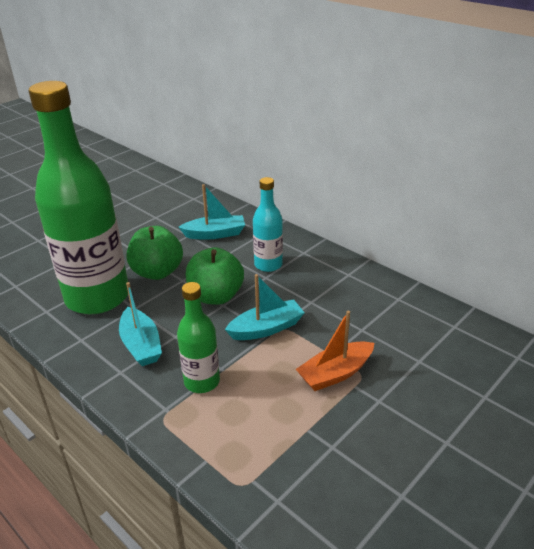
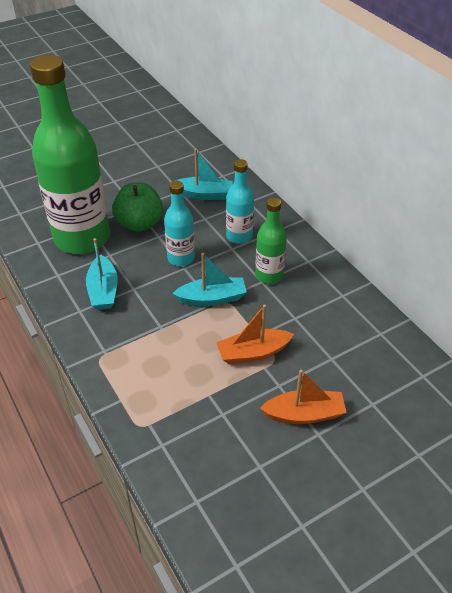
camera: 15 degrees right, 10 degrees up
green bottle [177,282,220,393] -> green bottle moved to [255,197,287,284]
green apple [186,247,244,305] -> turquoise bottle [164,181,195,266]
none -> orange boat [260,370,347,424]

